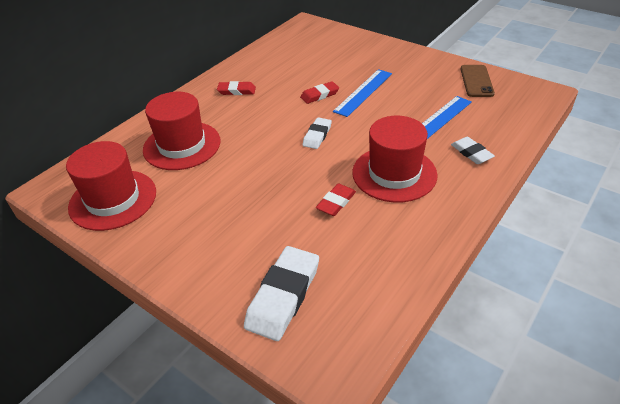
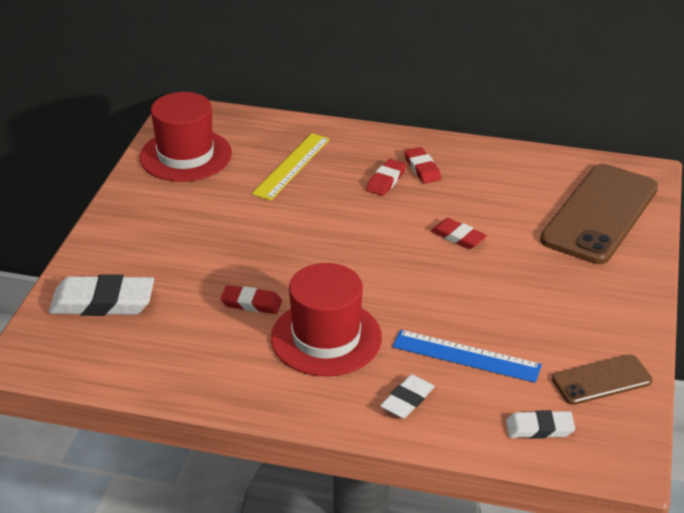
camera: 65 degrees right, 5 degrees down
red hat [143,92,221,170] -> yellow ruler [252,133,330,201]
white eraser [303,117,332,149] -> white eraser moved to [506,410,575,439]
blue ruler [333,69,392,117] -> none
none -> red eraser [366,159,406,196]
none -> brown phone [540,164,658,264]

